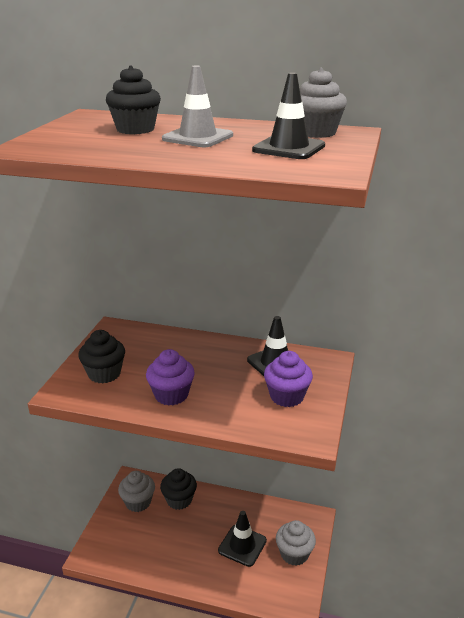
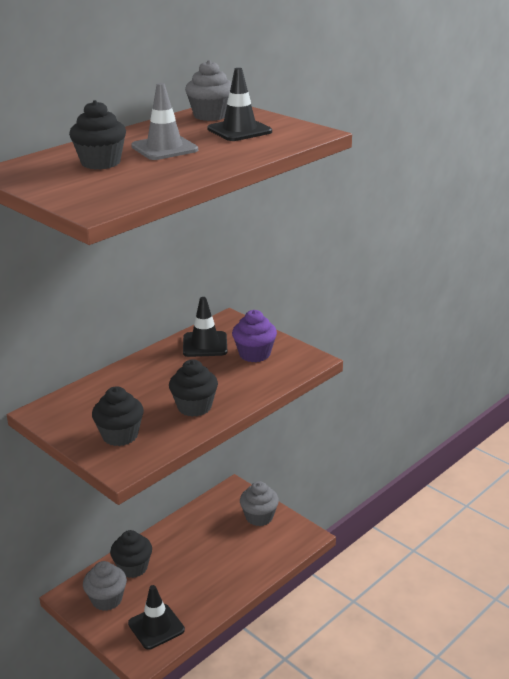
camera: 60 degrees left, 0 degrees up
purple cupcake [146,349,195,406] -> black cupcake [169,359,218,417]
black traffic cone [218,511,267,567] -> black traffic cone moved to [128,585,185,650]

